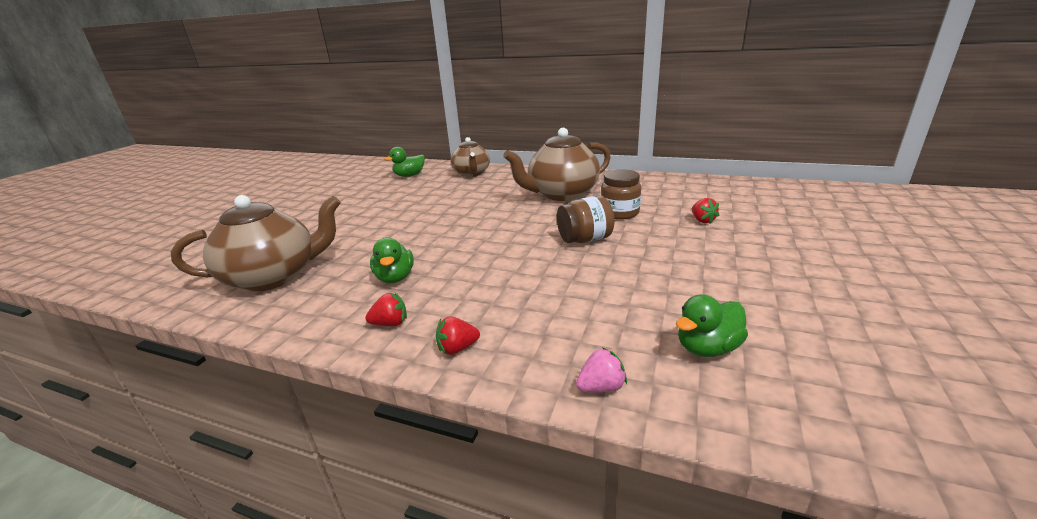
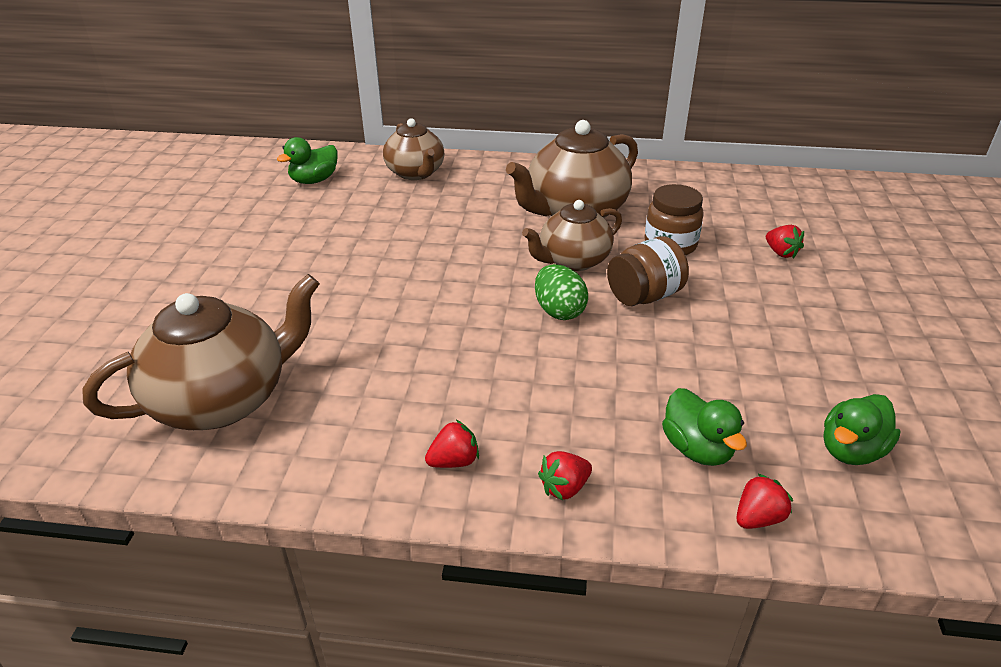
camera: 15 degrees left, 10 degrees up
green duck [370,237,414,283] -> green duck moved to [662,388,747,466]
pink strawberry [576,347,627,393] -> red strawberry [736,473,793,529]
none -> brown teapot [522,200,622,271]
none -> green egg [535,264,588,320]

